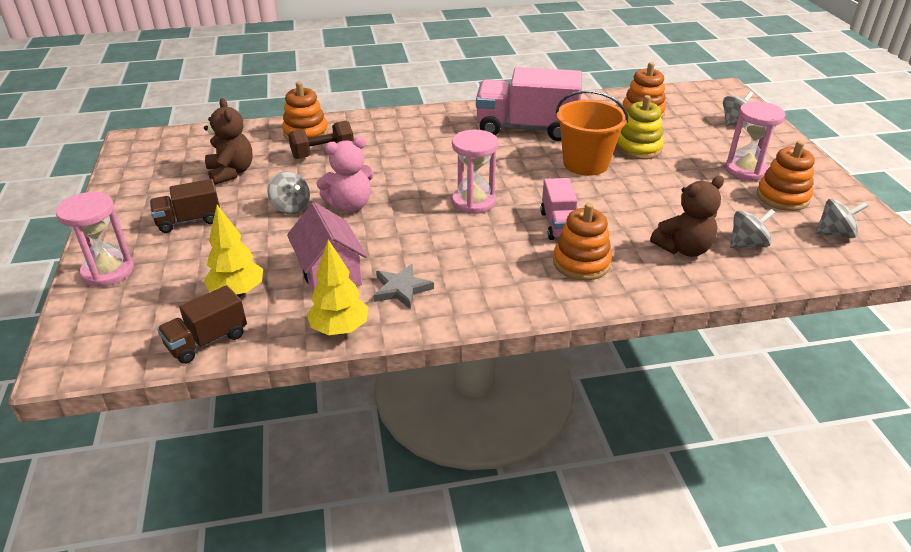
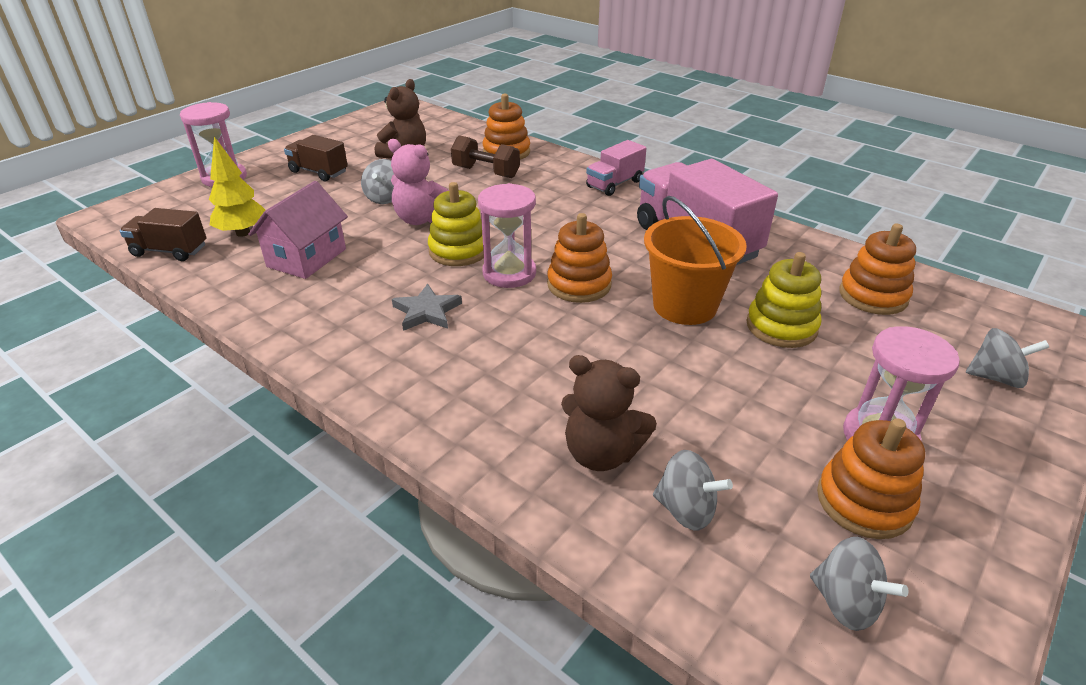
camera: 50 degrees right, 0 degrees up
yellow tree [307,239,368,335] -> none
grey star [373,264,434,309] -> grey star moved to [392,284,462,331]
pink truck [540,178,577,240] -> pink truck moved to [586,140,646,196]
orange stacking toy [553,203,612,280] -> orange stacking toy moved to [547,213,612,303]
none -> yellow stacking toy [428,182,484,266]

